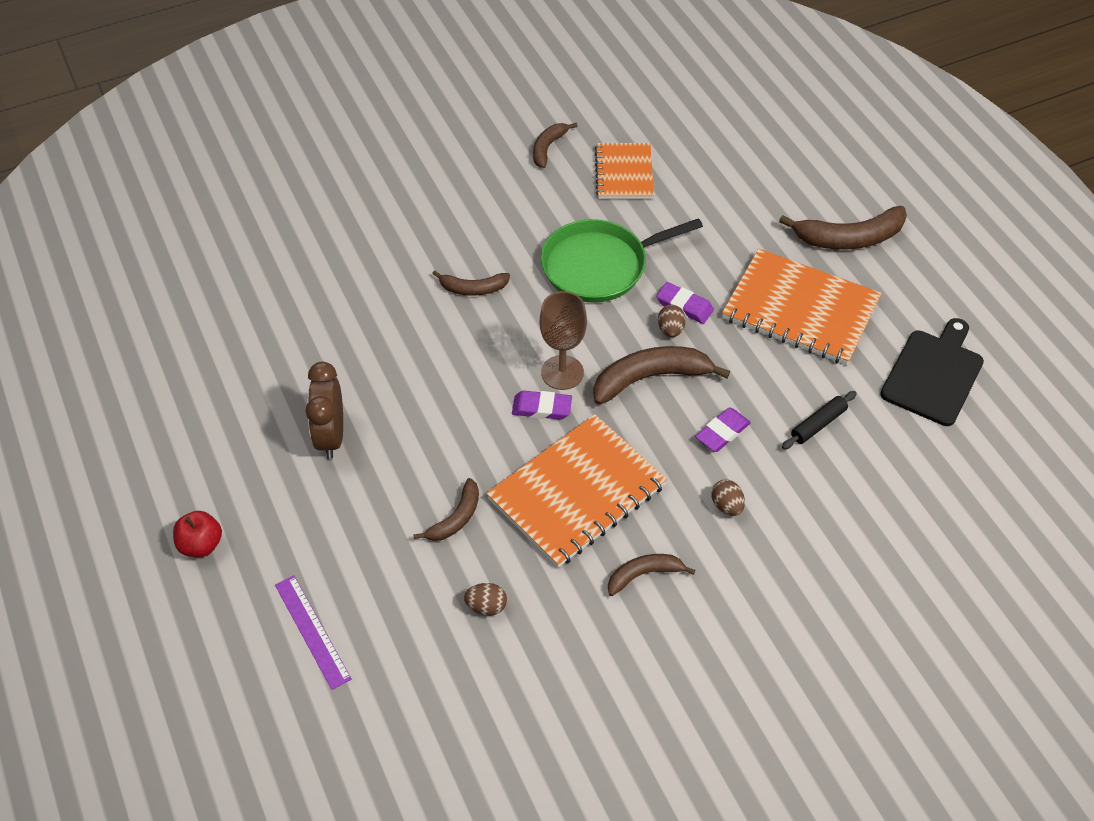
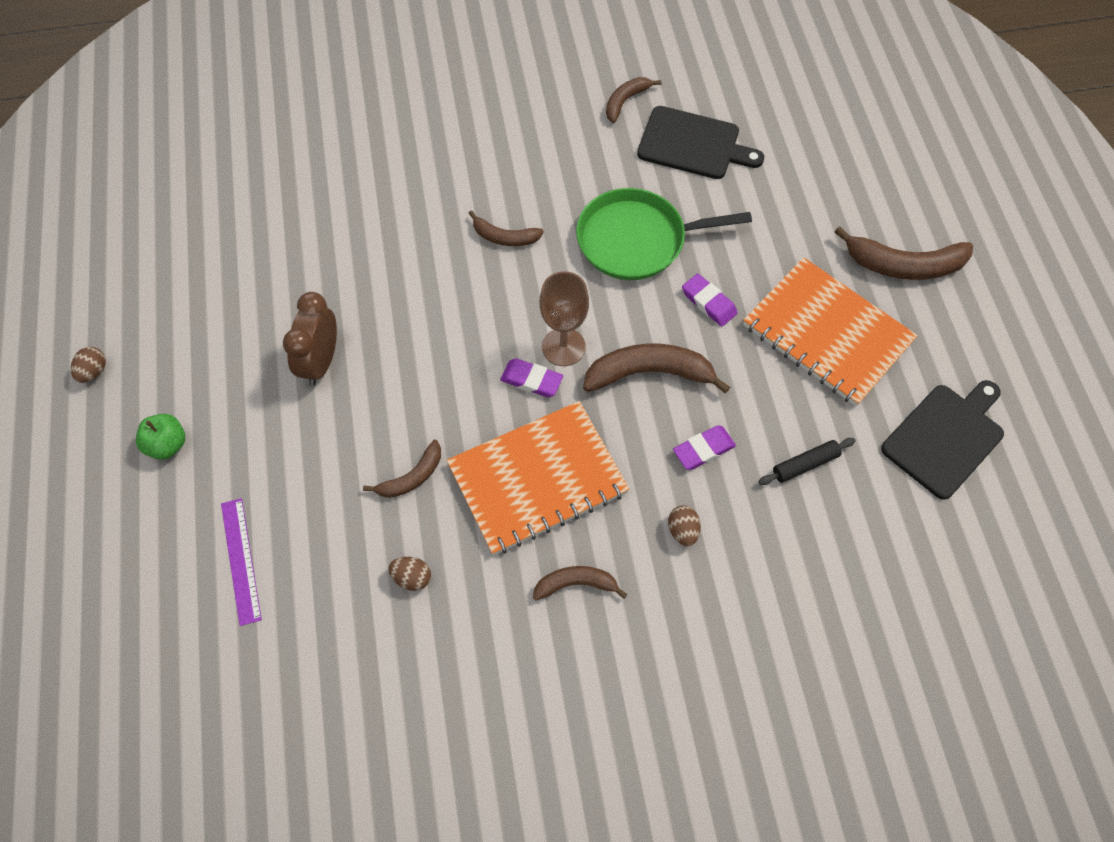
camera: 15 degrees right, 10 degrees up
red apple [173,511,222,557] -> green apple [136,414,185,460]
orange notebook [595,143,654,199] -> black cutting board [637,106,764,179]
brown egg [658,305,686,337] -> brown egg moved to [71,347,106,383]

